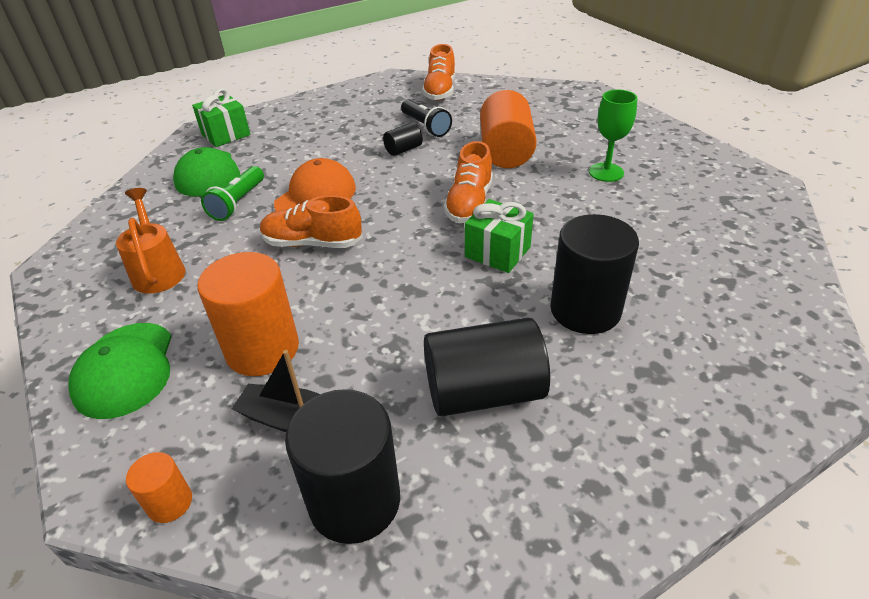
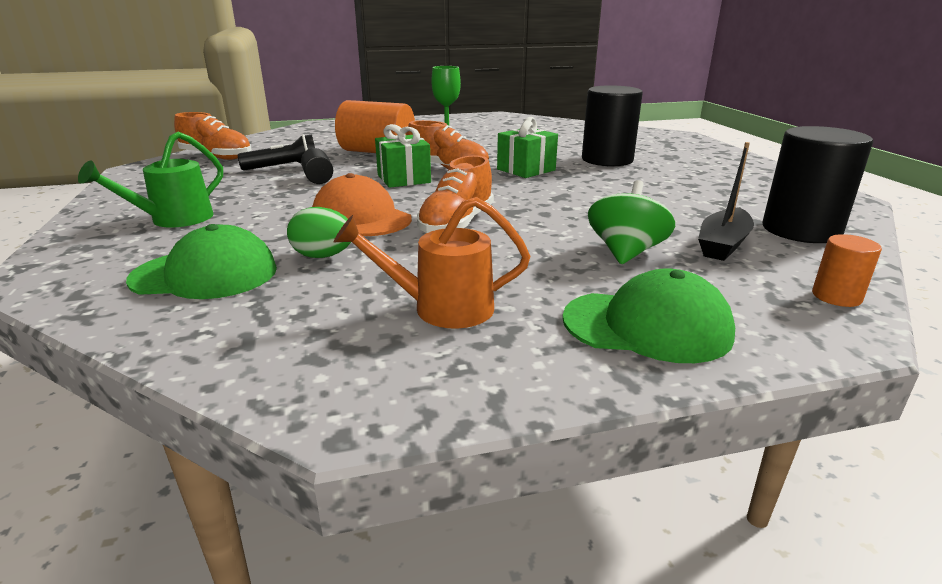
camera: 75 degrees left, 15 degrees down
green gift [192,88,250,147] -> green gift moved to [375,124,431,188]
orange cylinder [198,252,299,376] -> green spinning top [588,180,675,264]
green flashlight [201,166,264,221] -> green egg [287,207,351,258]
black cylinder [424,317,550,416] -> none
none -> green watering can [78,132,223,228]

